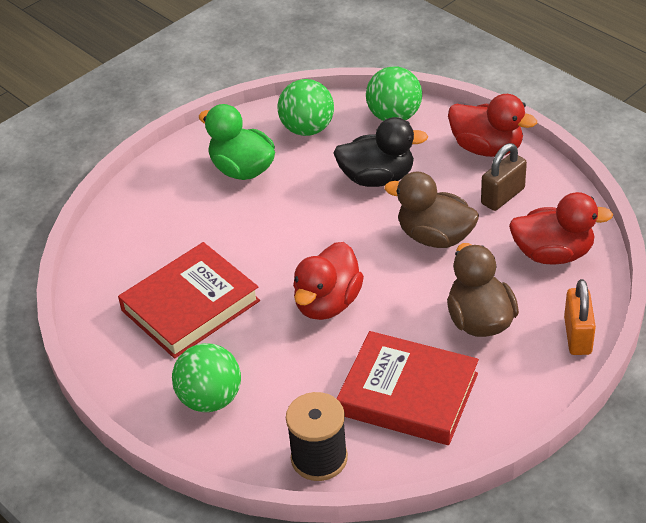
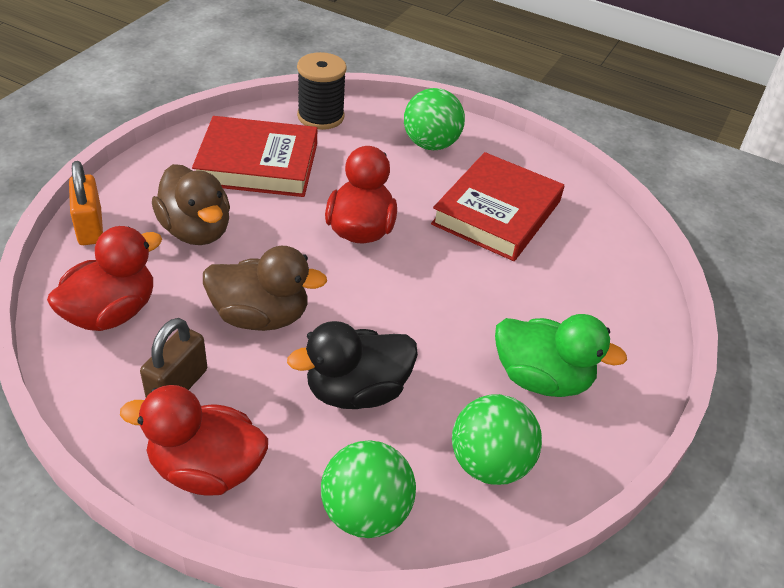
camera: 155 degrees right, 0 degrees up
red duck [509,192,613,265] -> red duck turned 150 degrees clockwise [47,226,162,331]

